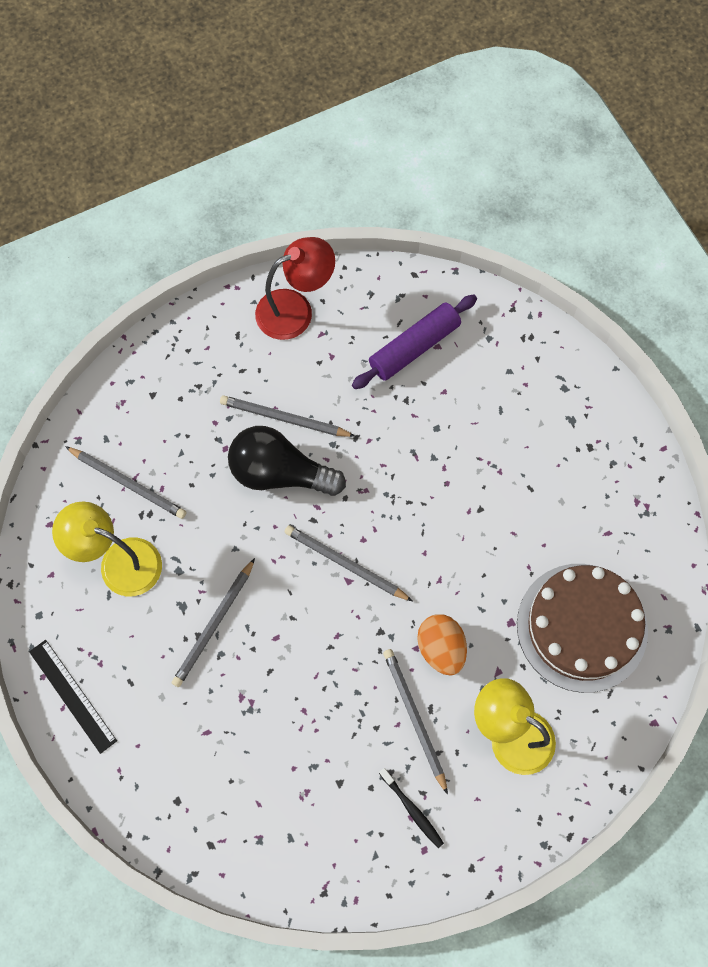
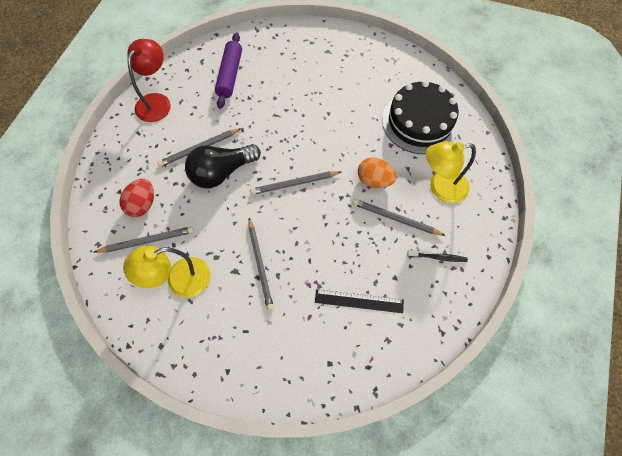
camera: 45 degrees left, 5 degrees down
black ruler [29,640,117,754] -> black ruler moved to [315,289,404,313]
brown cake [517,564,648,693] -> black cake [382,80,459,154]
none -> red egg [119,179,154,217]

